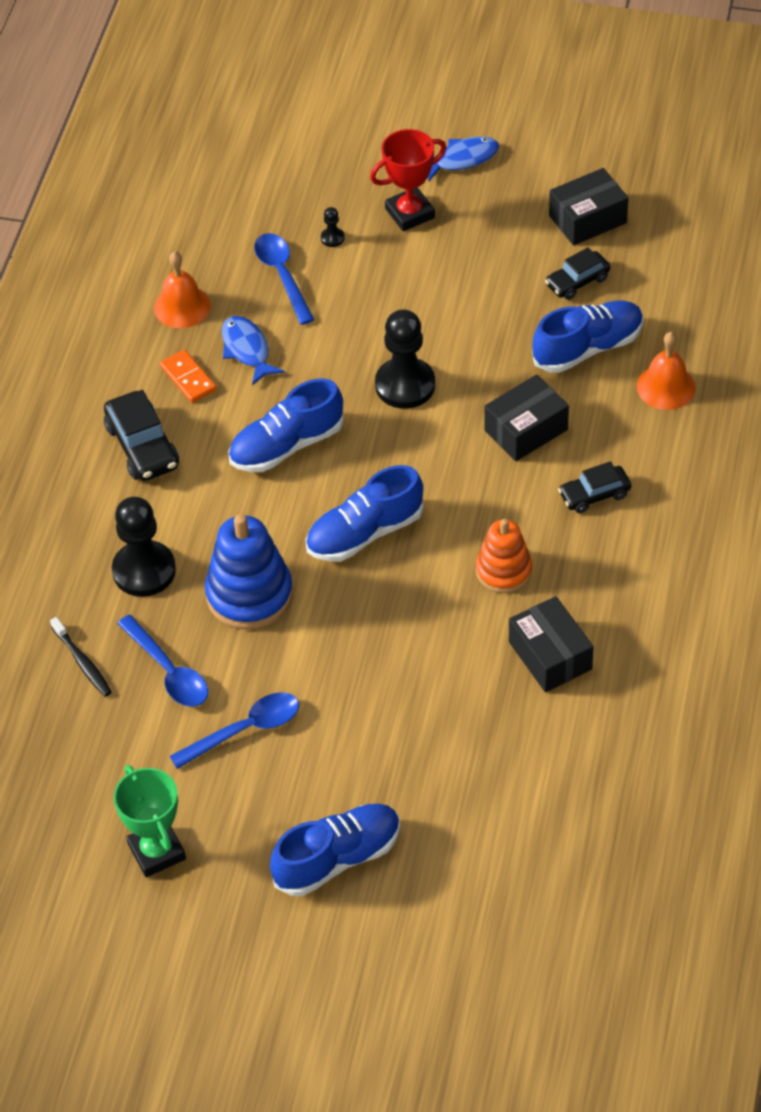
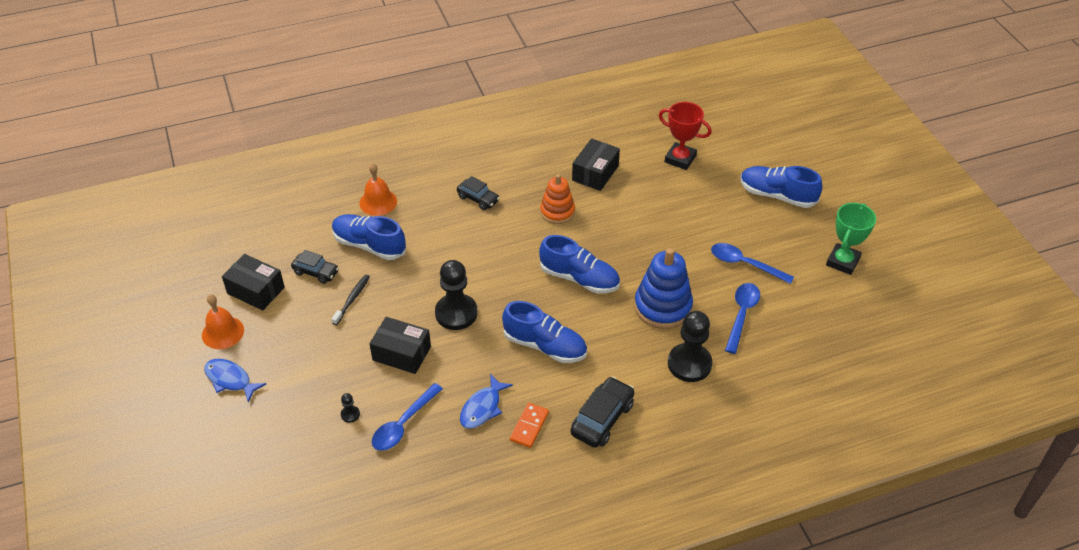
camera: 125 degrees left, 5 degrees down
black toothbrush [50,617,112,697] -> black toothbrush moved to [332,274,370,325]
orange bell [154,251,211,328] -> orange bell moved to [202,294,244,349]
red trophy [370,129,446,231] -> red trophy moved to [659,102,712,170]
black box [484,375,569,461] -> black box moved to [369,317,431,374]

